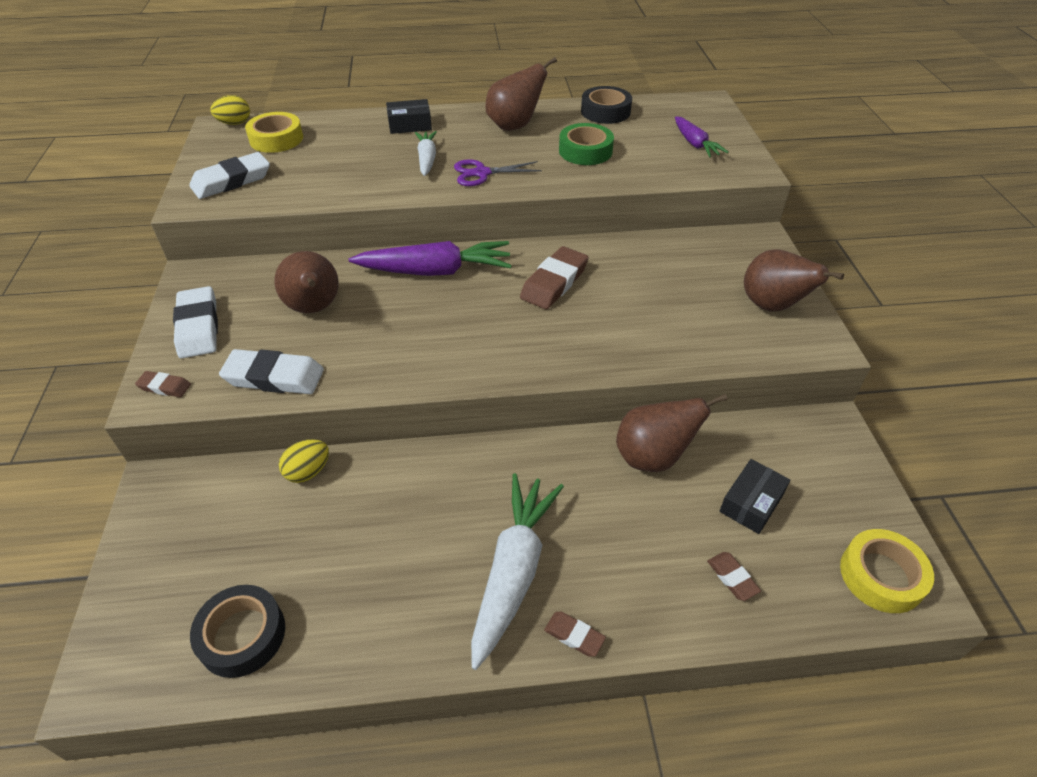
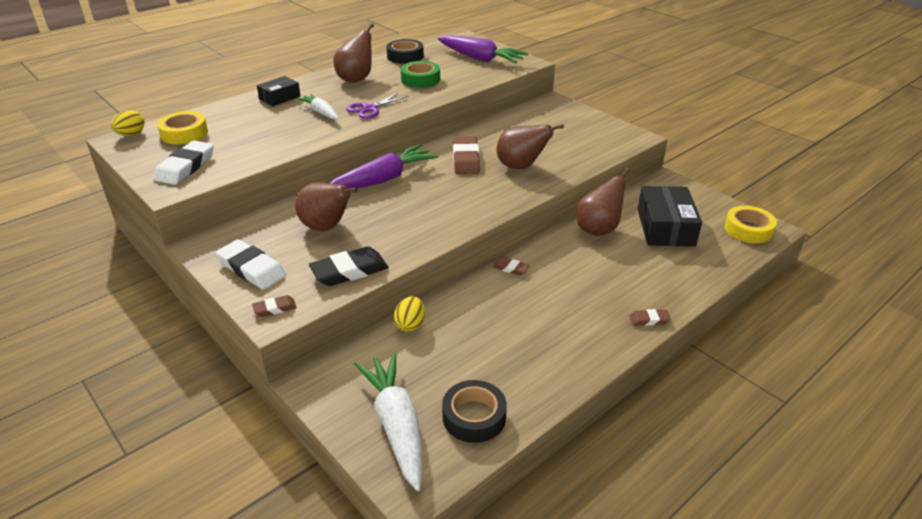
camera: 35 degrees left, 10 degrees down
white eraser [219,349,324,394] -> black eraser [309,246,389,286]
white carrot [471,473,564,670] -> white carrot moved to [354,352,423,491]
purple carrot [675,116,728,157] -> purple carrot [438,35,529,63], size x1.73
brown eraser [707,552,761,601] -> brown eraser moved to [493,257,529,275]
black box [719,459,790,534] -> black box [637,186,702,247], size x1.73
brown pear [744,249,844,312] -> brown pear moved to [497,124,564,169]

